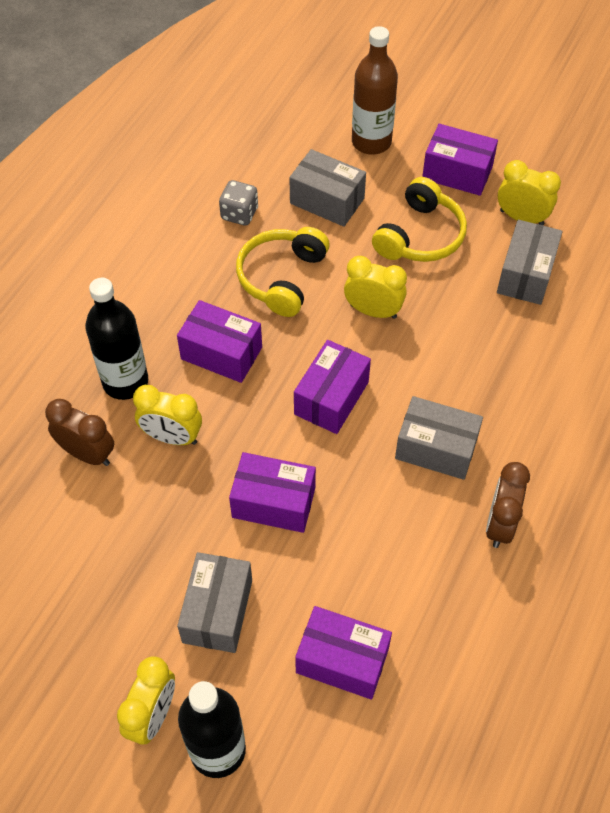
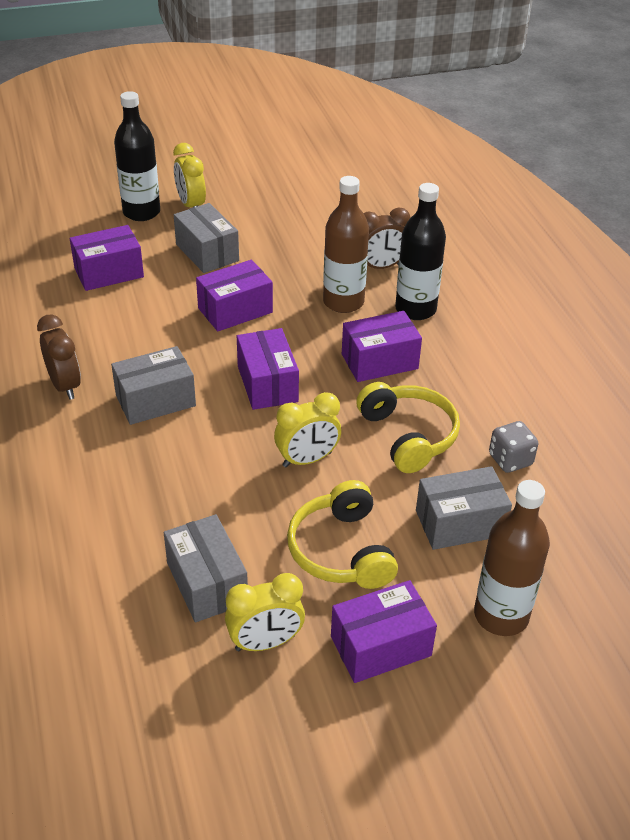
camera: 135 degrees right, 15 degrees down
yellow clock [133,385,202,445] -> brown bottle [323,176,369,313]

